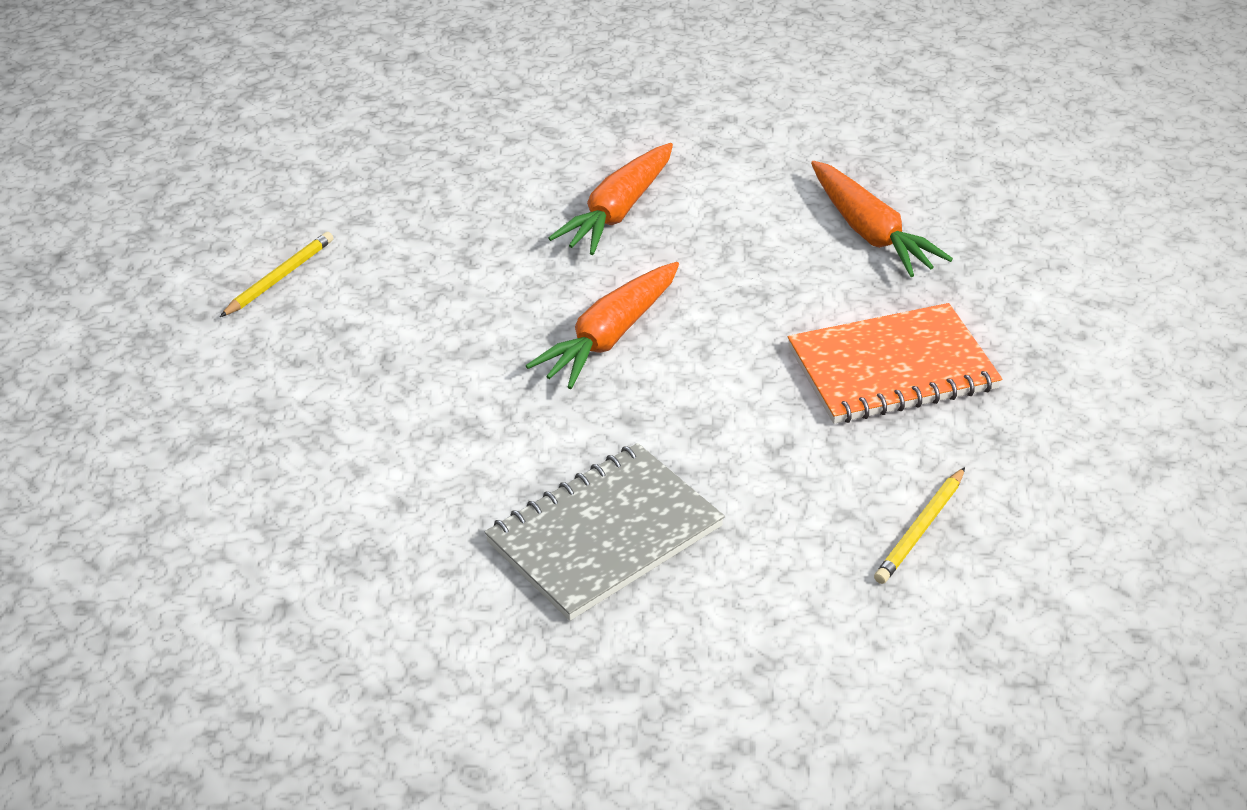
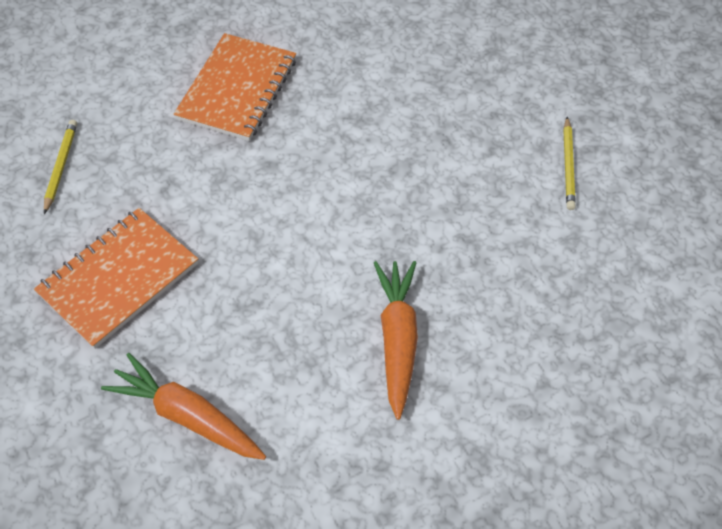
camera: 150 degrees right, 15 degrees up
grey notebook [485,443,725,621] -> orange notebook [174,33,296,141]
orange carrot [526,262,679,389] -> none

